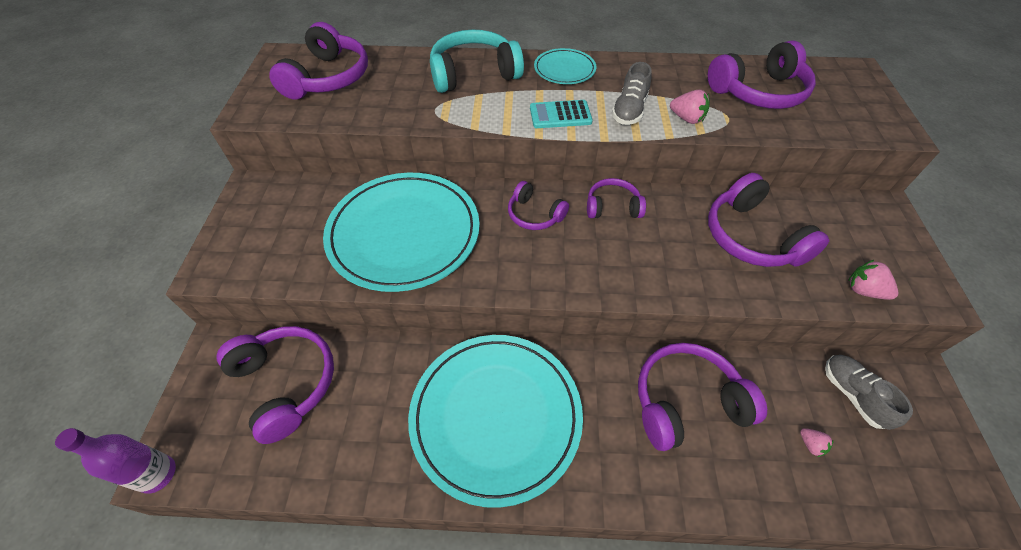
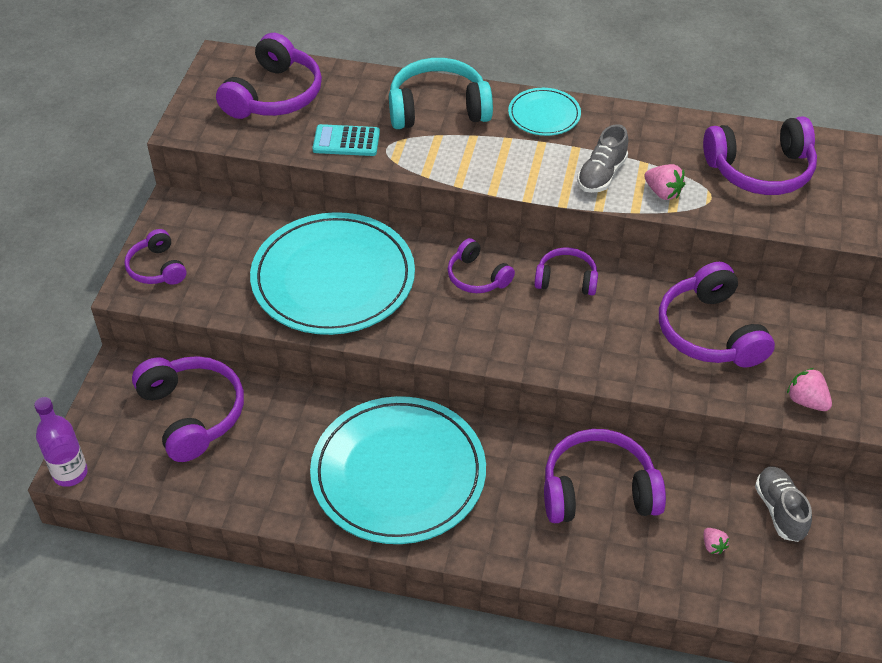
camera: 10 degrees right, 5 degrees down
turquoise calculator [530,100,593,128] -> turquoise calculator moved to [312,124,380,156]
none -> purple headphones [124,229,186,285]

